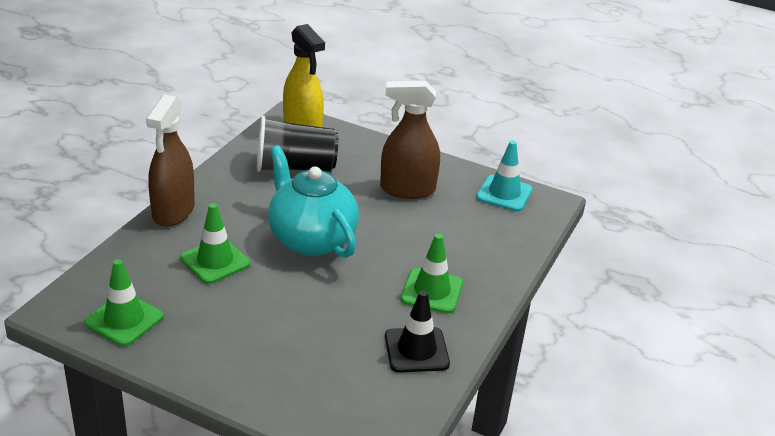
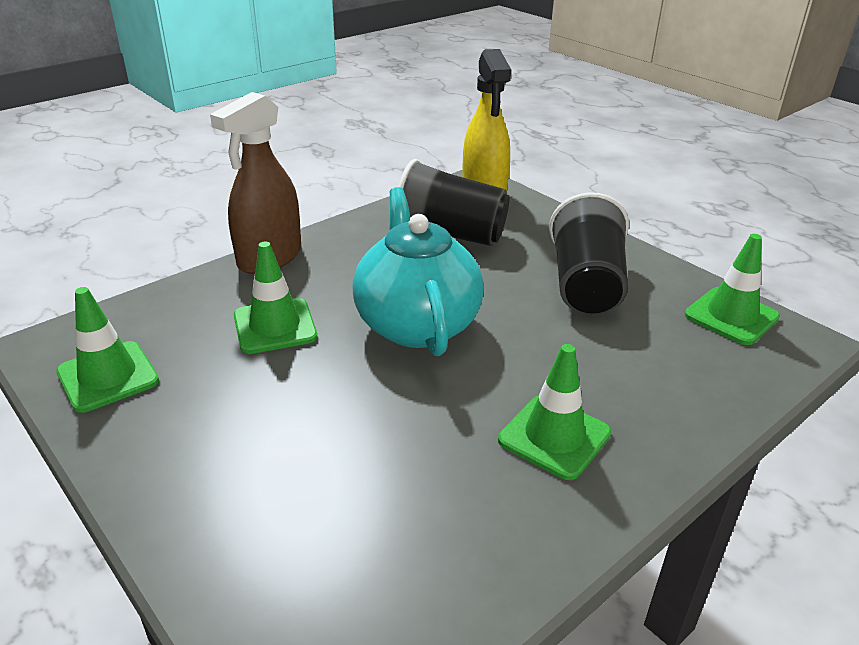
camera: 25 degrees right, 0 degrees up
brown spray bottle [380,81,440,199] -> black cup [549,192,629,314]
black traffic cone [385,290,450,373] -> none
turquoise traffic cone [476,141,533,212] -> green traffic cone [685,234,780,345]

